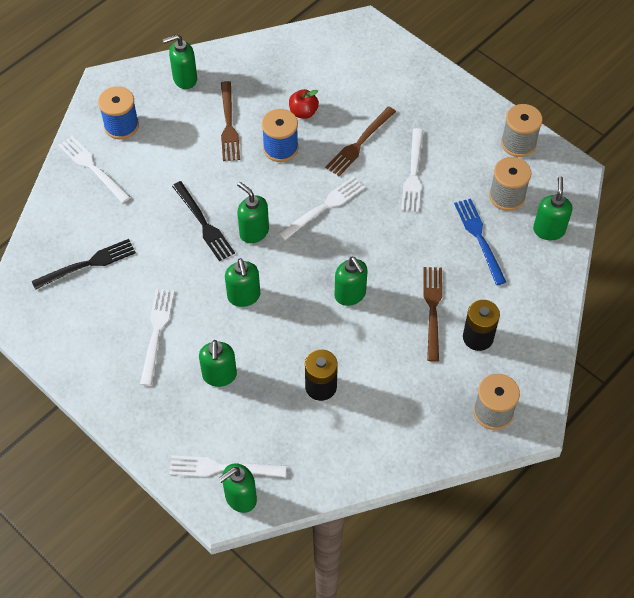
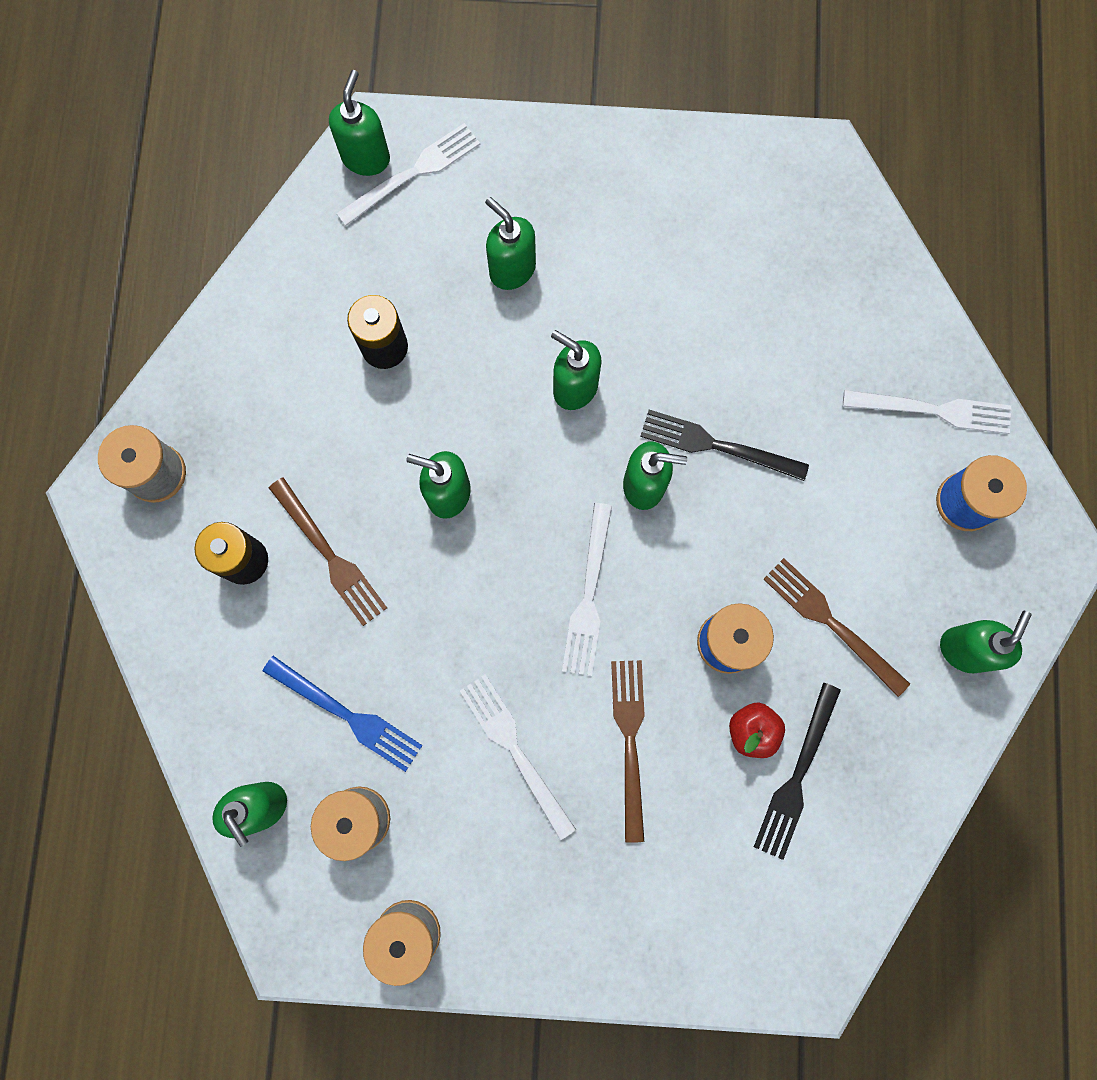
camera: 140 degrees right, 20 degrees up
black fork [32,239,136,290] -> black fork moved to [754,682,841,860]
white fork [140,289,174,386] -> none

